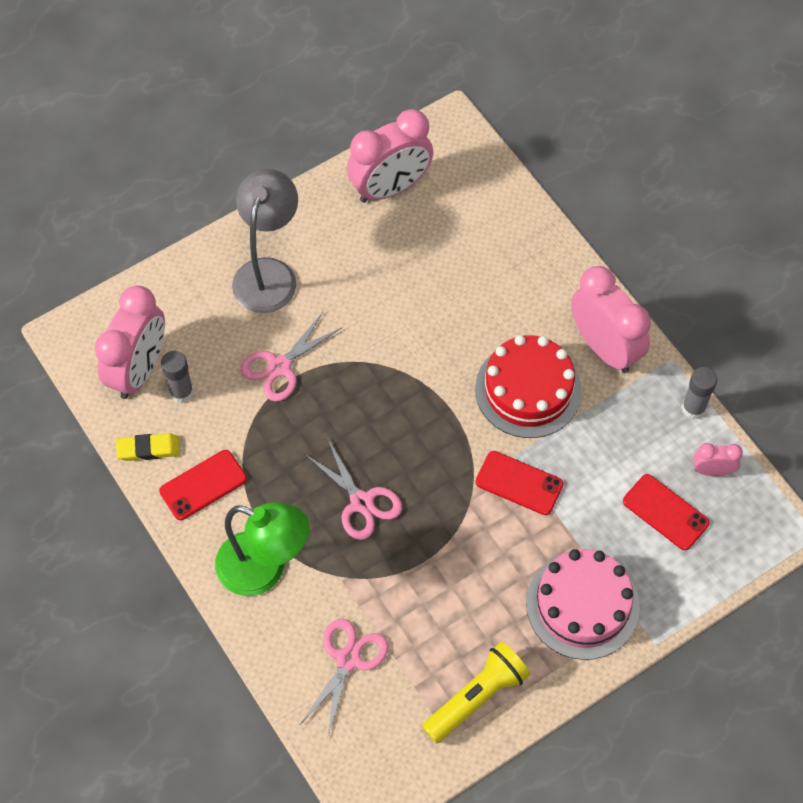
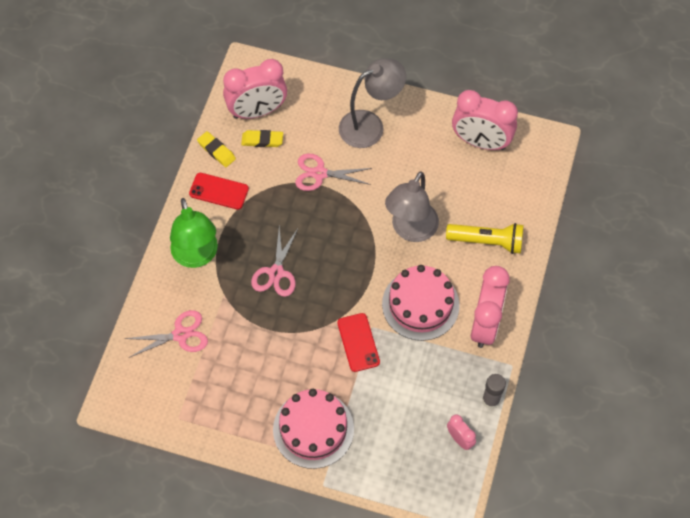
camera: 50 degrees right, 0 degrees up
grey glue stick [161,351,194,403] -> yellow eraser [241,130,283,147]
yellow flashlight [422,642,530,744] -> yellow flashlight moved to [446,223,524,254]
red cake [475,335,582,438] -> pink cake [382,265,460,341]
red phone [623,474,710,550] -> none
none -> grey lamp [385,171,439,242]

